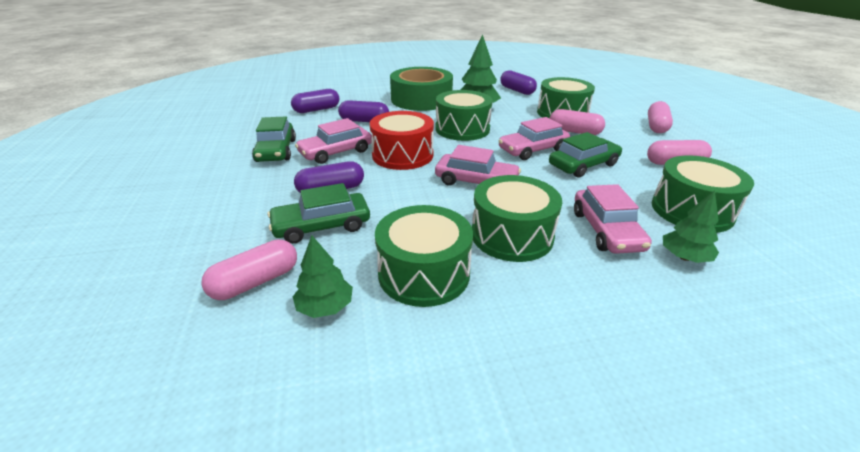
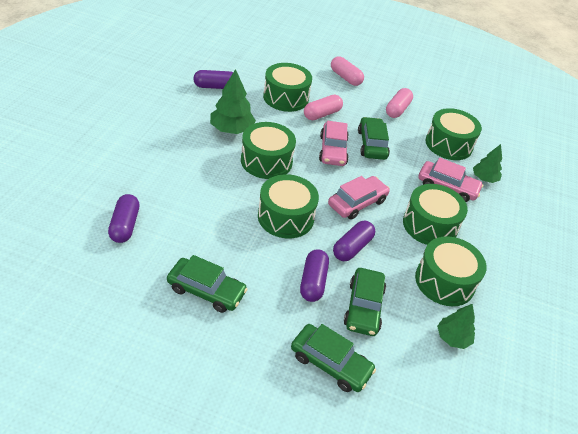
camera: 65 degrees left, 10 degrees up
pink capsule [201,239,297,300] -> none
pink car [295,118,372,164] -> none
purple capsule [338,100,389,122] -> purple capsule moved to [333,221,375,261]
red drum [370,111,434,170] -> green drum [258,174,319,239]
green tape [390,67,453,111] -> none
none -> green car [291,324,376,392]

